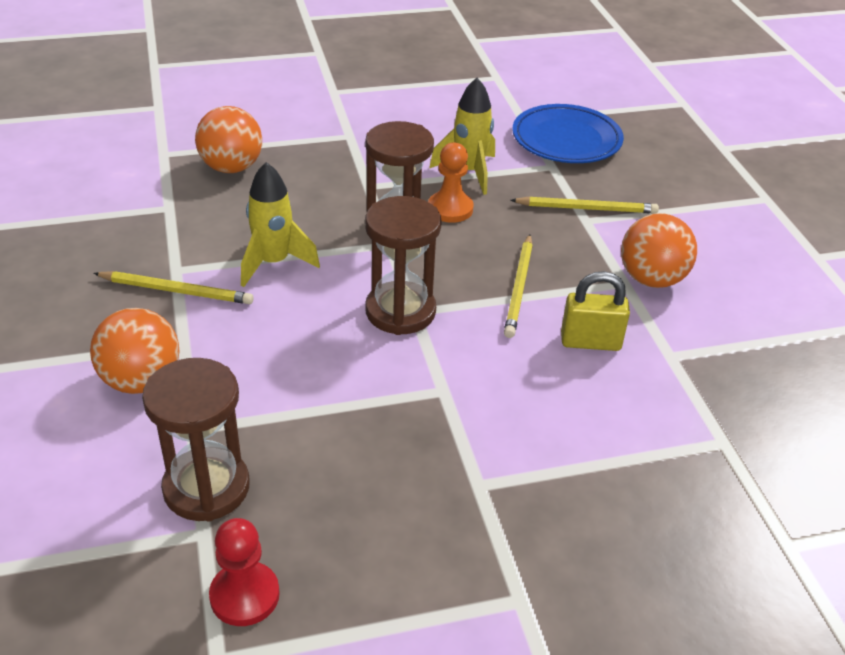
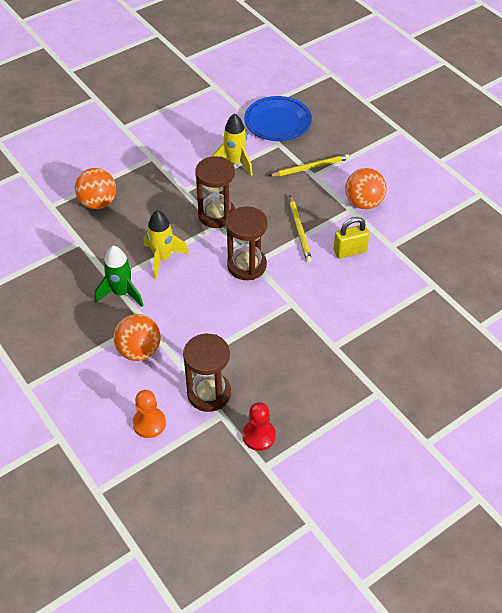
camera: 20 degrees left, 10 degrees up
yellow pencil [93,271,254,304] -> green rocket [95,246,144,307]
orange pawn [428,142,474,223] -> orange pawn moved to [132,390,166,438]

